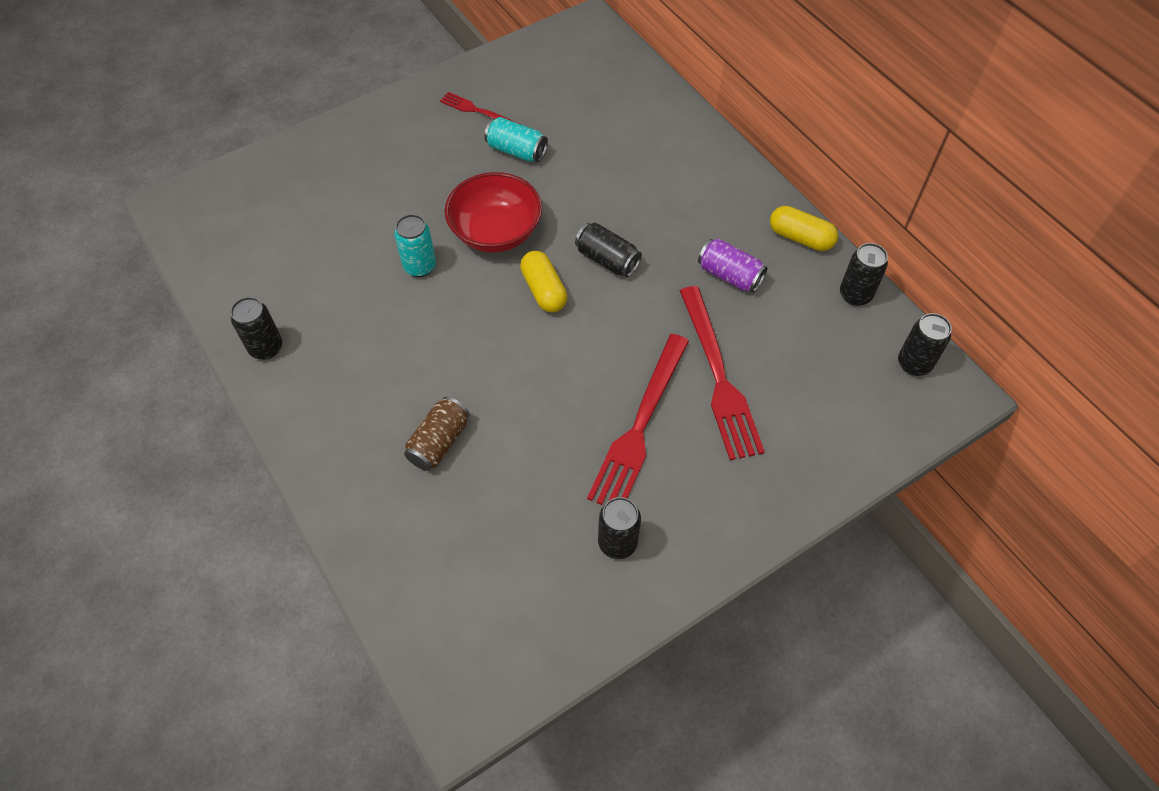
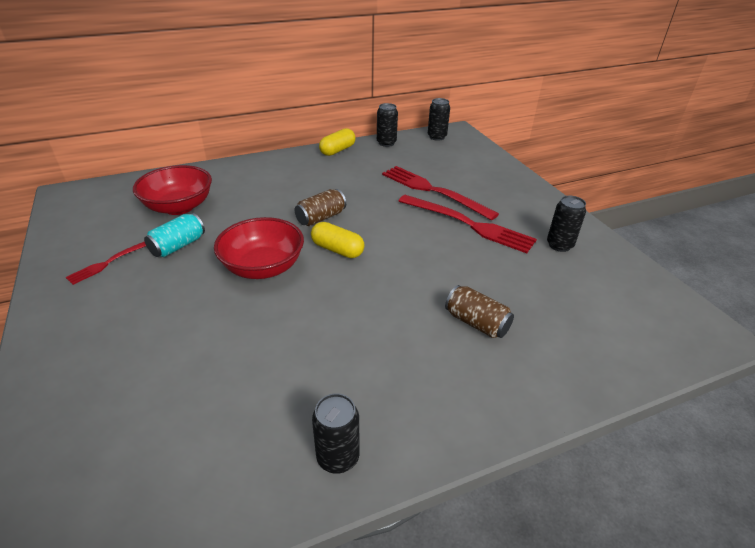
camera: 80 degrees left, 20 degrees down
turquoise can [394,214,436,277] -> none
yellow capsule [520,251,567,312] -> yellow capsule turned 45 degrees clockwise [311,222,365,258]
black can [575,223,642,277] -> brown can [295,189,346,226]
red fork [680,286,765,460] -> red fork turned 135 degrees counterclockwise [382,166,499,220]
purple can [698,238,767,293] -> none
none -> red bowl [133,165,212,215]

